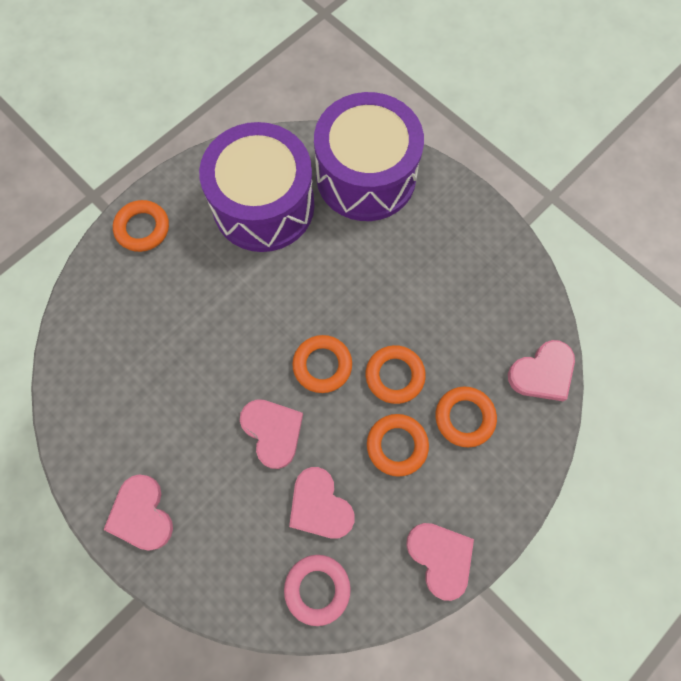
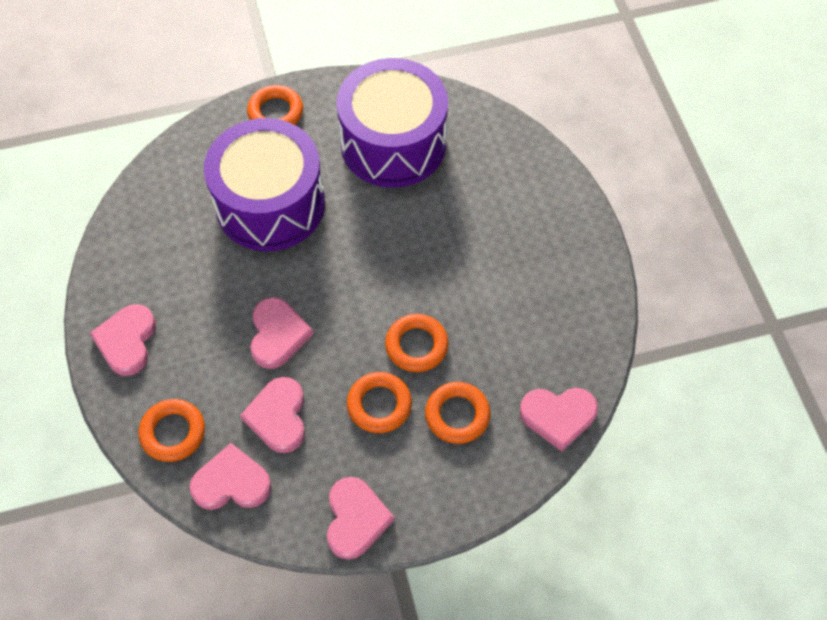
camera: 30 degrees right, 10 degrees down
pink ring [284,555,351,626] -> pink heart [189,443,271,510]
orange ring [292,335,352,393] -> orange ring moved to [138,399,205,462]
purple drum [314,92,424,221] -> purple drum moved to [204,118,325,251]

